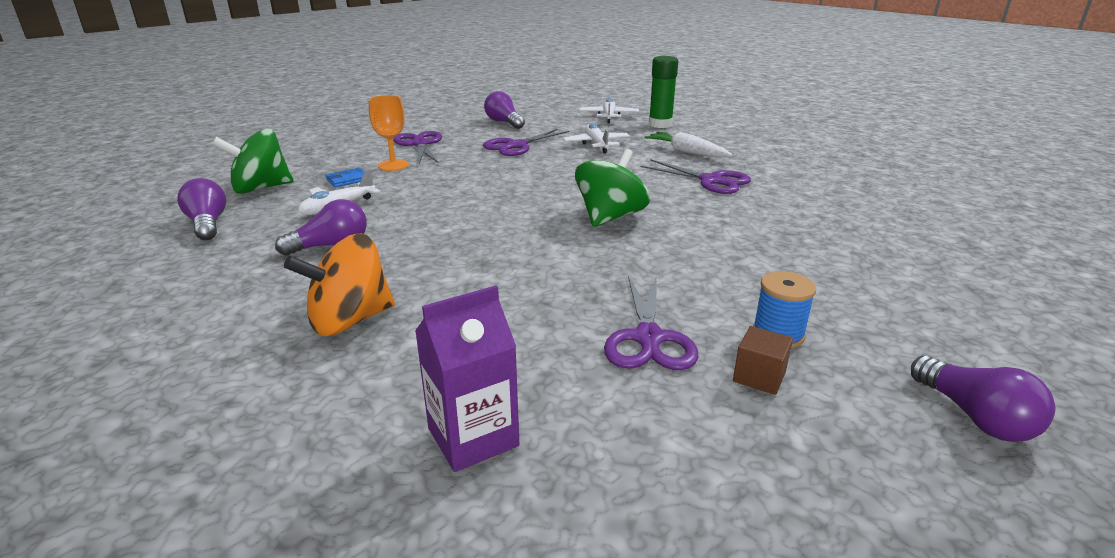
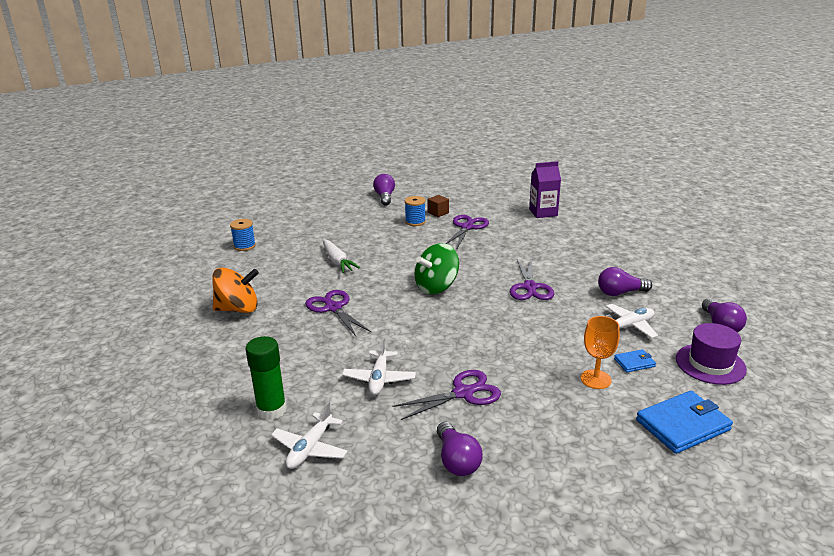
camera: 160 degrees left, 0 degrees up
green spinning top [212,129,294,194] -> purple hat [676,323,747,385]
orange spinning top [284,234,395,336] -> orange spinning top moved to [212,267,259,313]
purple scissors [393,131,442,164] -> purple scissors moved to [510,258,554,300]
white carrot [644,132,733,158] -> white carrot moved to [323,239,360,273]
none -> blue spool [230,219,256,251]
none -> blue wallet [636,391,733,454]

